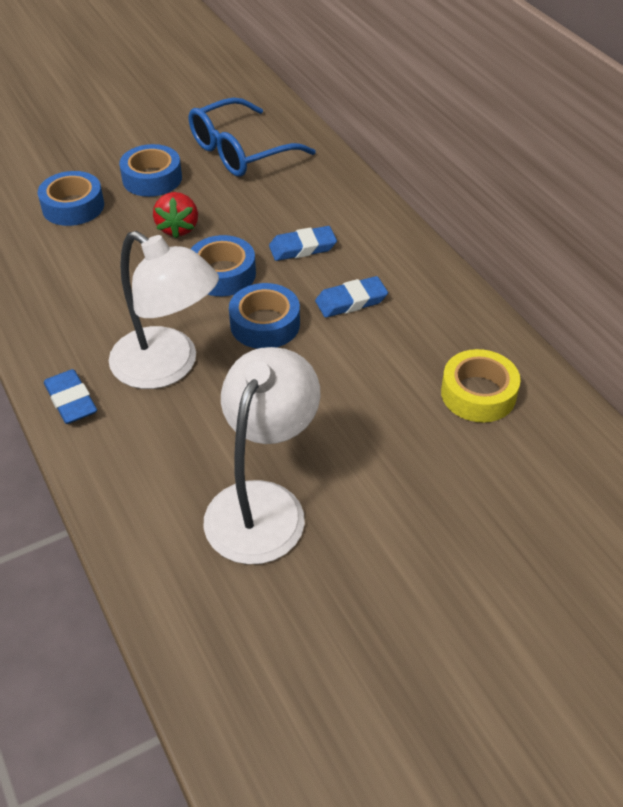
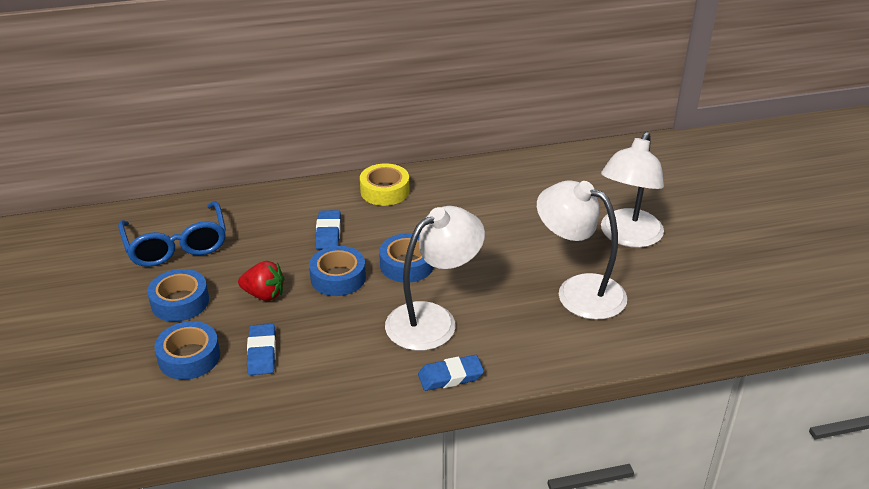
camera: 75 degrees left, 10 degrees down
blue eraser [315,276,388,318] -> blue eraser moved to [247,324,276,375]
yellow tape [441,349,521,422] -> yellow tape moved to [360,163,410,206]
none -> white lamp [601,132,664,248]

